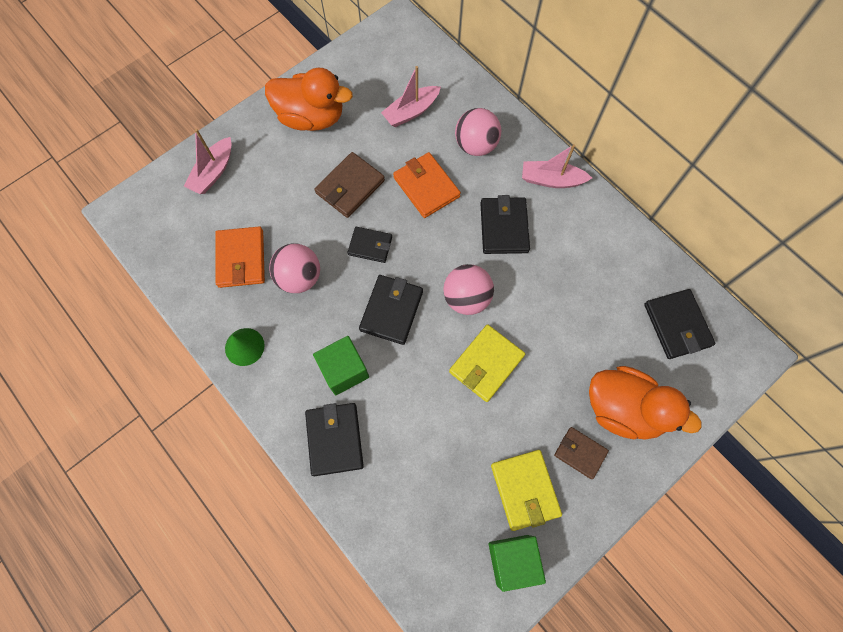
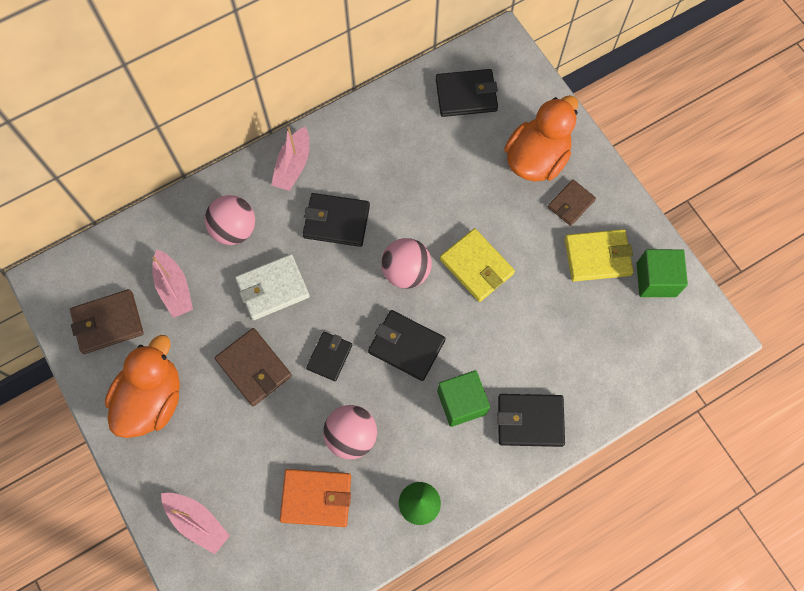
camera: 80 degrees left, 0 degrees up
orange wallet [393,152,461,218] -> white wallet [235,254,310,320]
none -> brown wallet [70,289,144,354]

